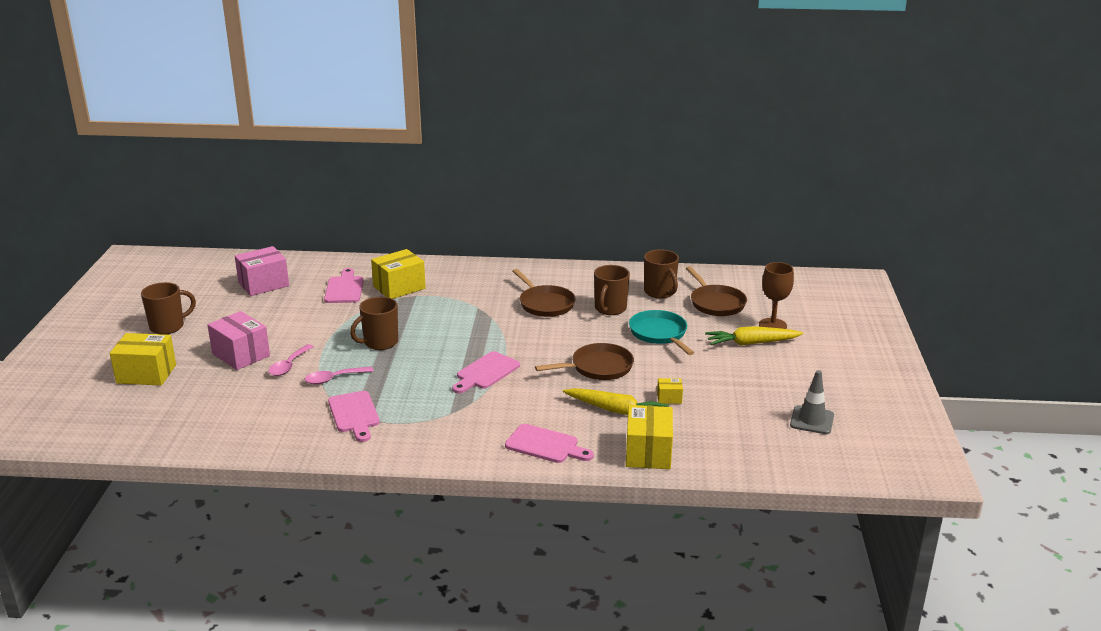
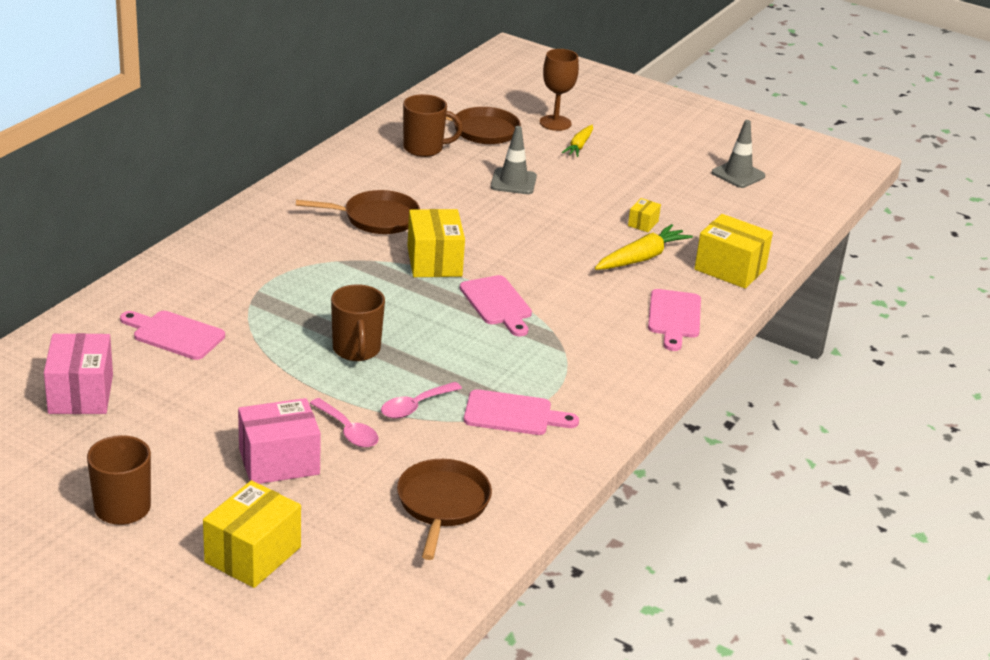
camera: 65 degrees left, 5 degrees up
pink spoon [305,367,374,384] -> pink spoon turned 45 degrees clockwise [381,382,462,418]
yellow box [371,249,426,299] -> yellow box moved to [407,209,465,277]
pink cutting board [505,424,594,463] -> pink cutting board turned 135 degrees clockwise [648,289,701,351]
brown pan [535,343,634,380] -> brown pan moved to [397,459,492,560]
brown mug [594,265,630,315] -> none
turquoise pan [629,310,694,355] -> grey traffic cone [491,126,537,194]
yellow carrot [705,326,803,346] -> yellow carrot [562,125,593,157], size x0.64

